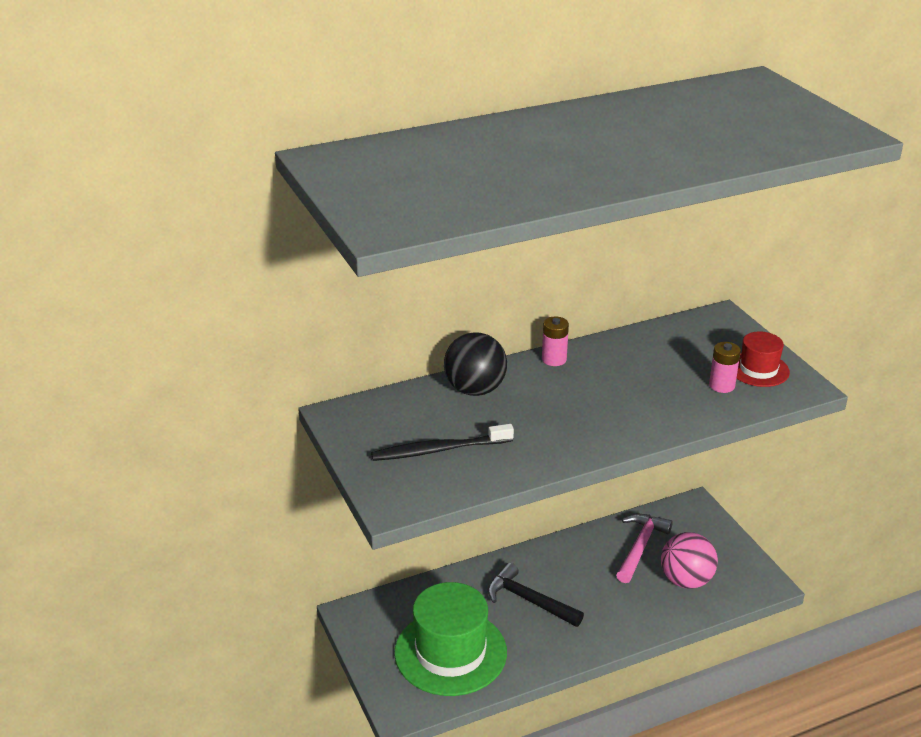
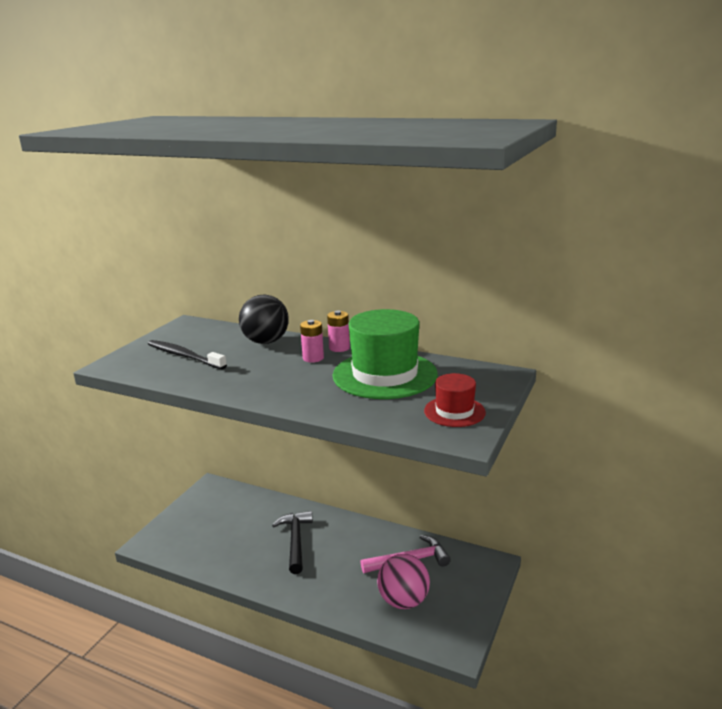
camera: 50 degrees right, 10 degrees down
green hat [394,582,507,696] -> green hat moved to [333,309,438,399]
pink battery [709,342,741,393] -> pink battery moved to [300,320,324,363]

